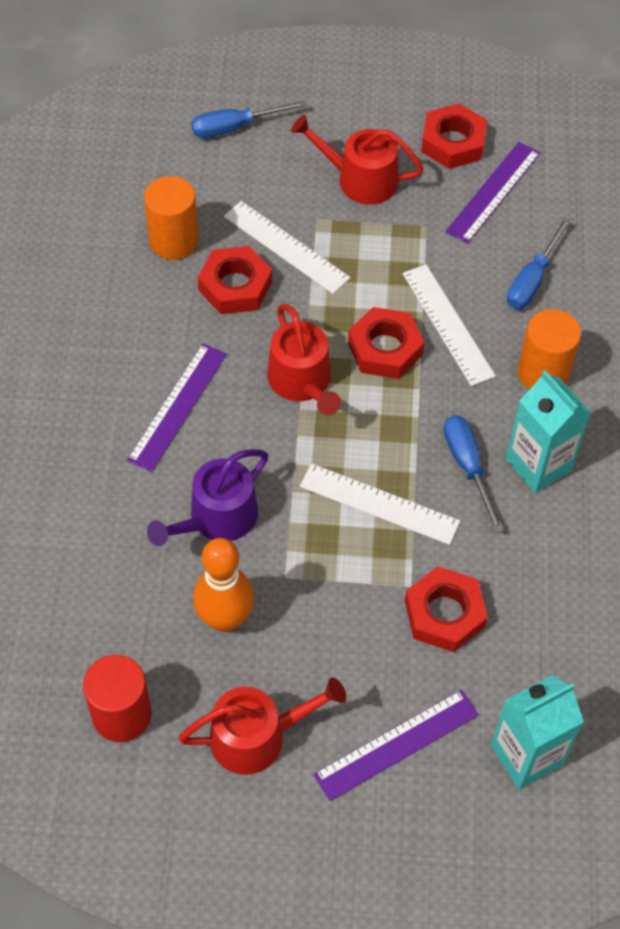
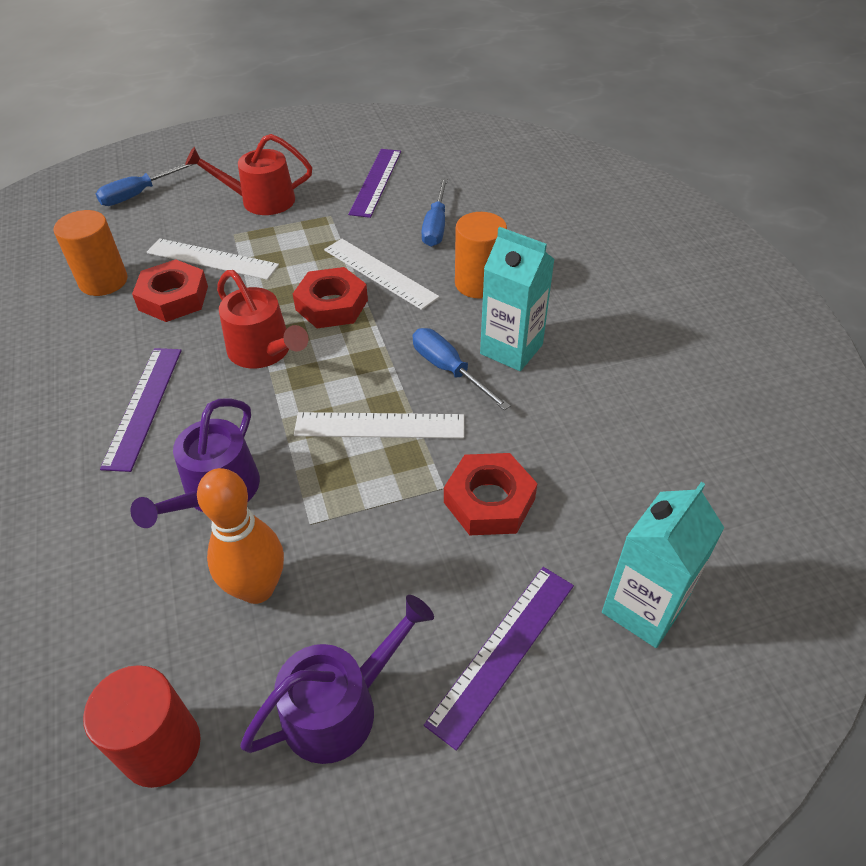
camera: 20 degrees left, 10 degrees down
red watering can [179,678,346,775] -> purple watering can [240,595,434,764]
red nut [421,103,487,169] -> none

